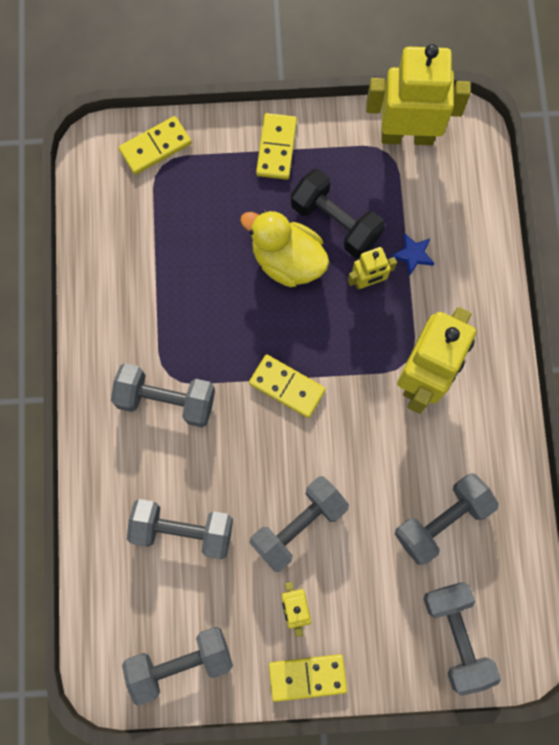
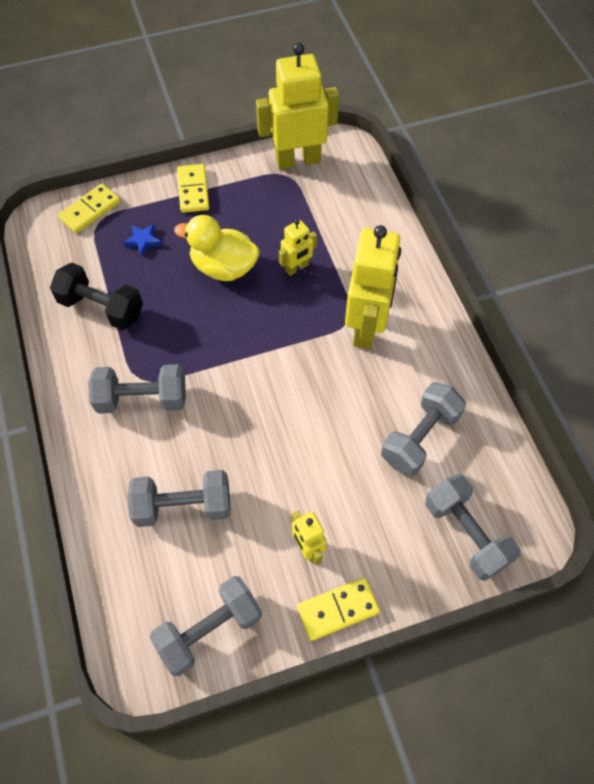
camera: 15 degrees left, 15 degrees down
yellow domino [249,354,326,418] -> none
grey dumbbell [249,476,349,572] -> none
black dumbbell [291,169,385,258] -> black dumbbell moved to [50,263,143,330]
blue star [391,233,435,276] -> blue star moved to [123,224,162,256]

